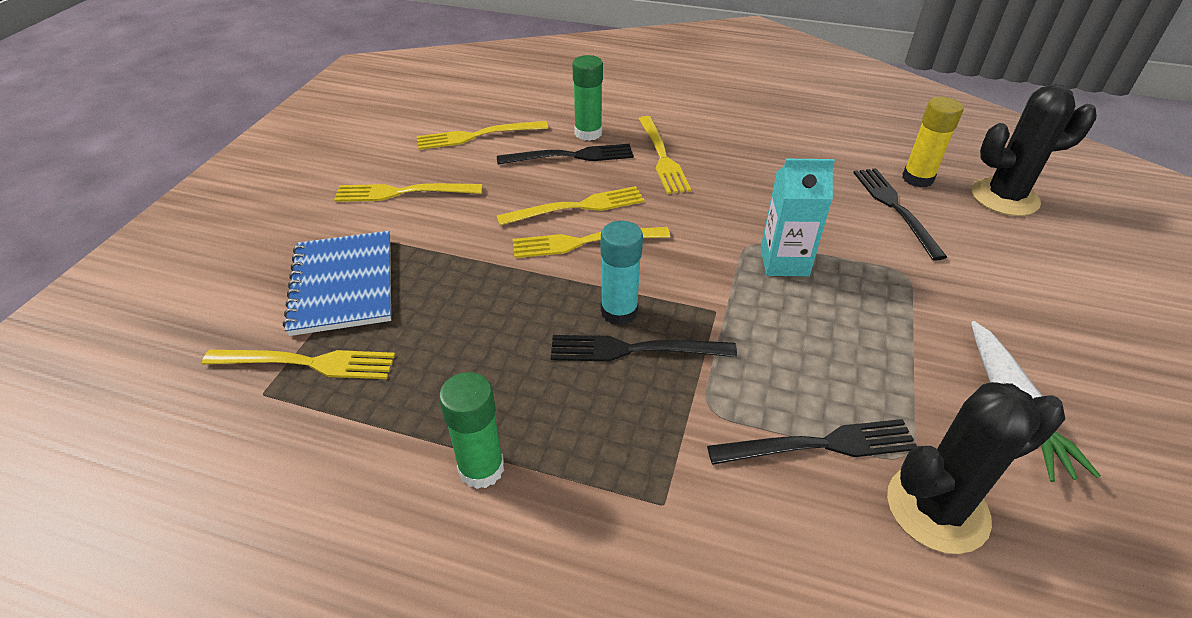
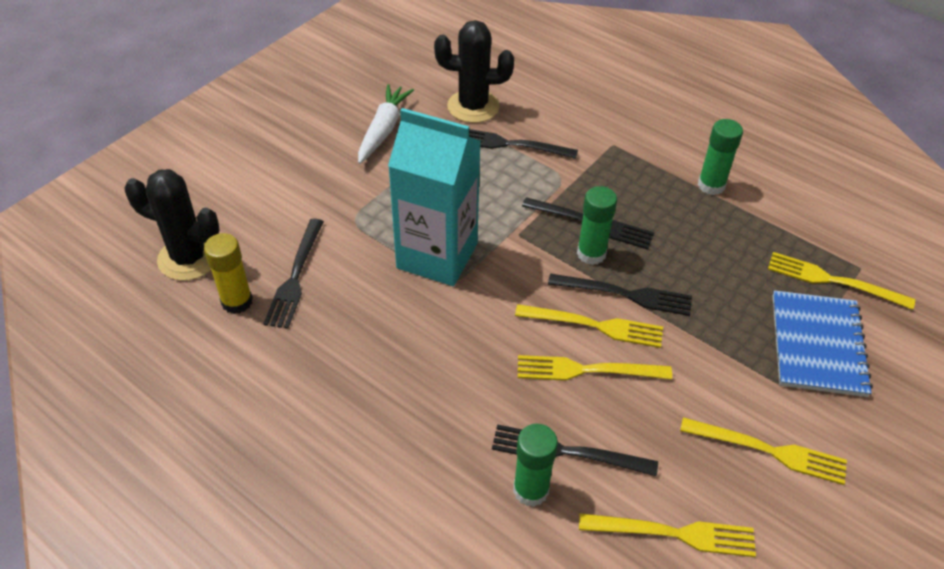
camera: 160 degrees left, 5 degrees up
turquoise glue stick [601,221,643,326] -> green glue stick [577,186,617,265]
yellow fork [639,116,691,194] -> none
turquoise carton [760,159,835,276] -> turquoise carton [388,108,481,286], size x1.72
none -> black fork [548,274,692,316]

